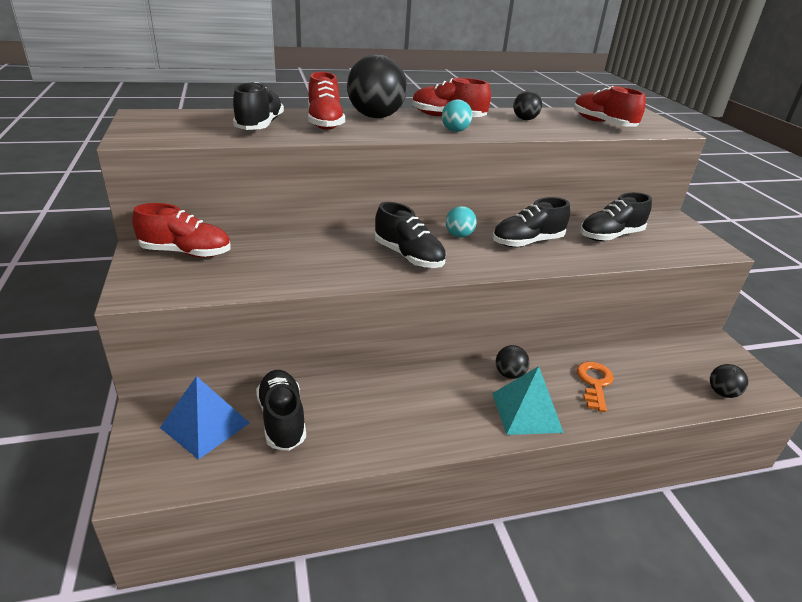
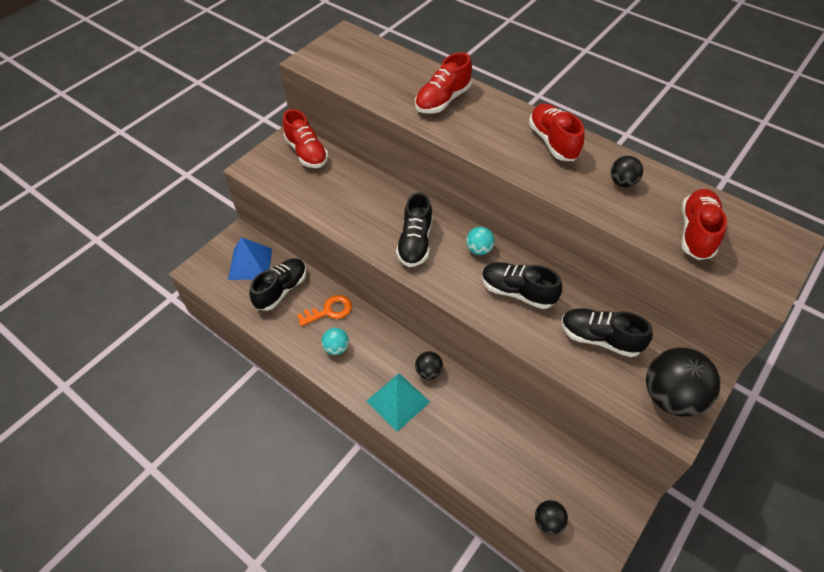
camera: 55 degrees right, 20 degrees up
black shoe [233,82,284,130] -> none
black ball [347,54,407,118] -> black ball moved to [646,347,720,417]
turquoise ball [442,99,473,132] -> turquoise ball moved to [321,328,349,355]
orange key [577,362,614,412] -> orange key moved to [297,295,352,327]

